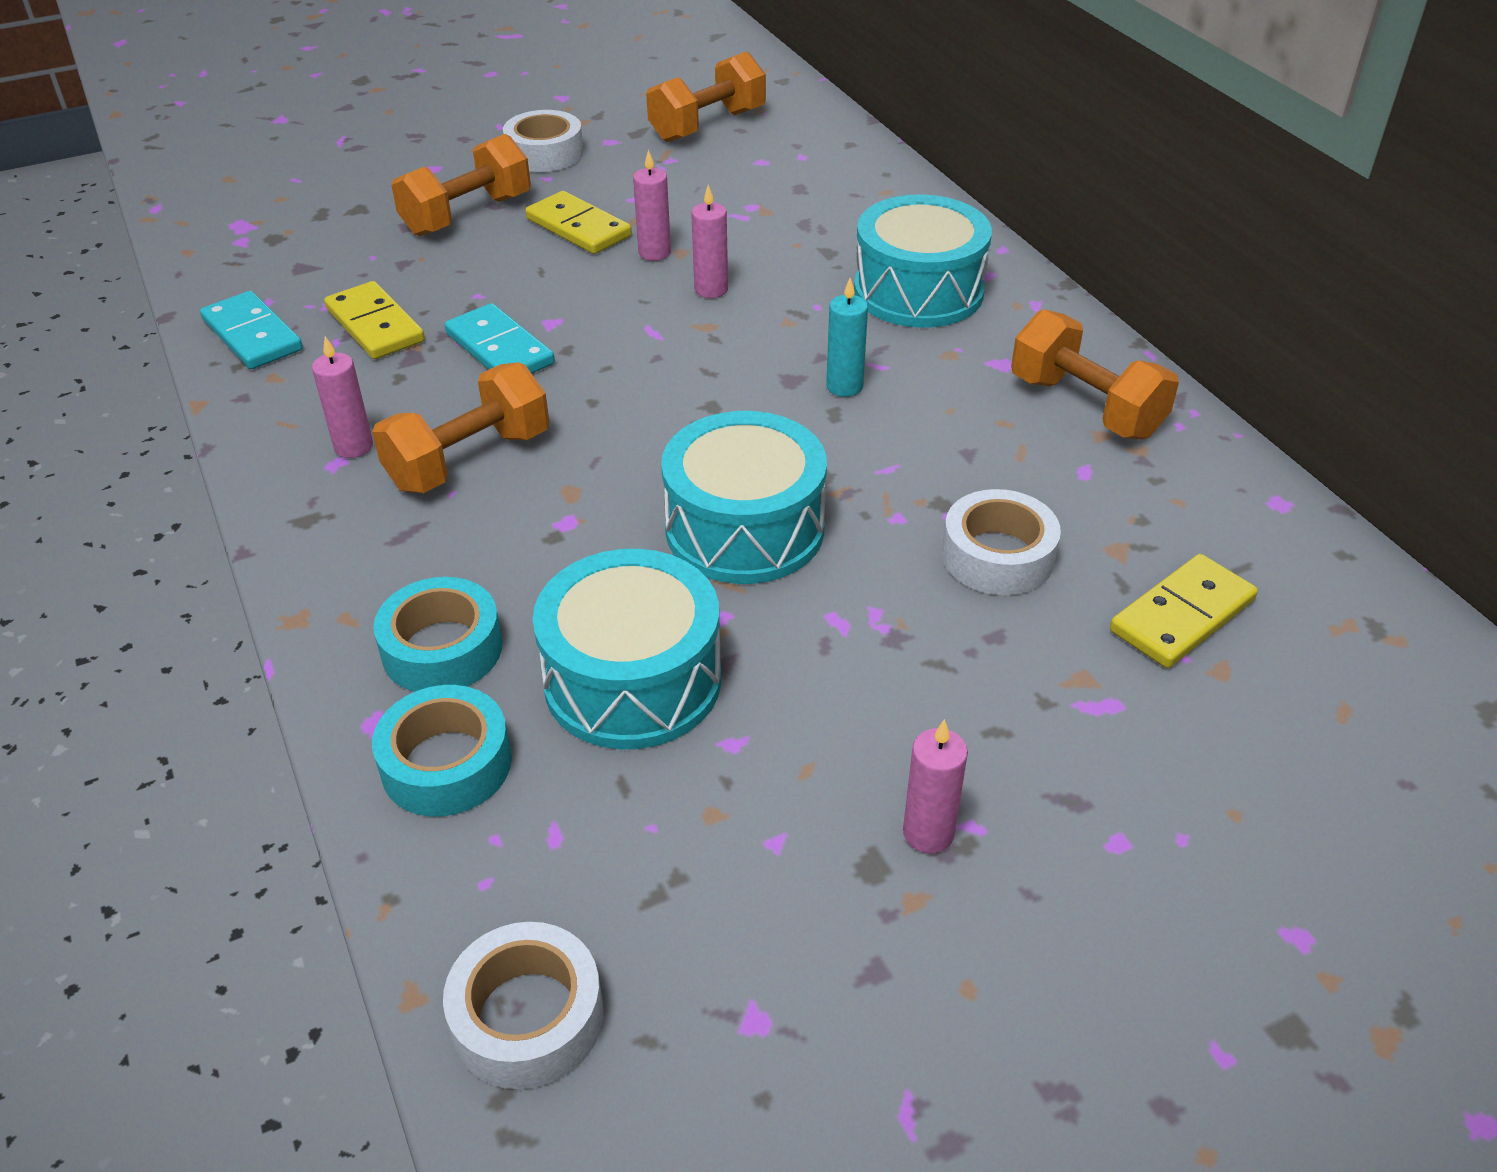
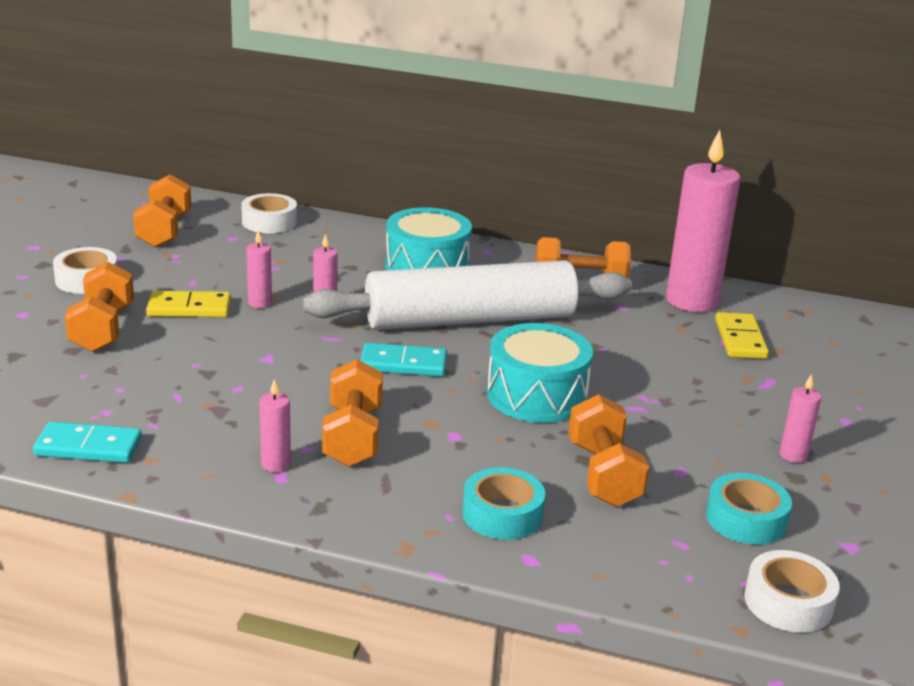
camera: 50 degrees left, 15 degrees down
yellow domino [324,281,425,359] -> none
turquoise tape [372,685,512,817] -> turquoise tape moved to [706,473,792,545]
turquoise domino [445,303,555,373] -> turquoise domino moved to [360,343,447,377]
turquoise drum [533,549,721,749] -> orange dumbbell [568,394,649,507]
turquoise candle [826,278,868,397] -> white rolling pin [303,260,632,330]
white tape [942,489,1061,595] -> white tape moved to [241,193,297,233]
none -> pink candle [666,130,741,312]

